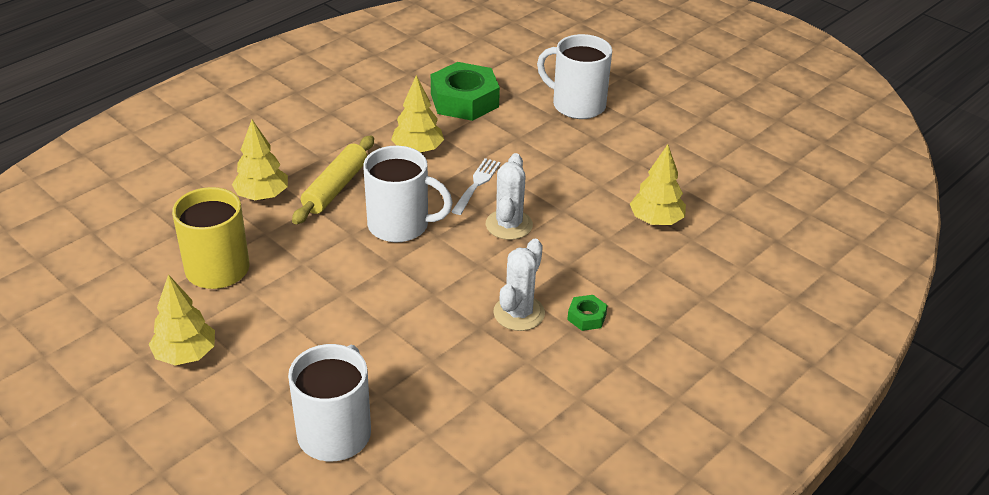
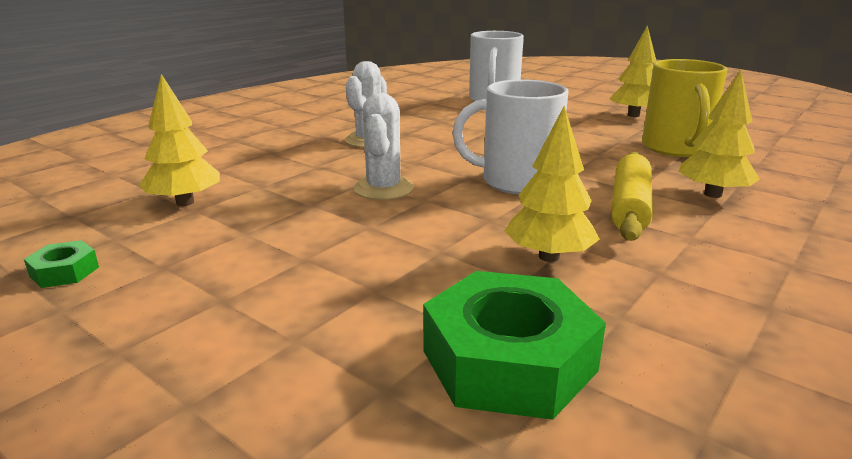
camera: 175 degrees right, 15 degrees down
white fork [451,158,501,215] -> none
white mug [537,34,612,119] -> none
green nut [567,295,607,331] -> green nut moved to [24,240,99,288]

